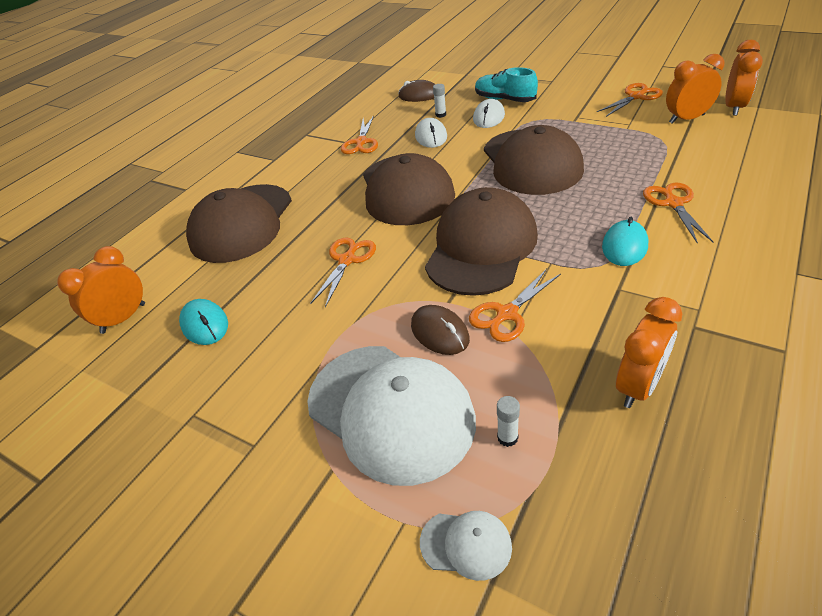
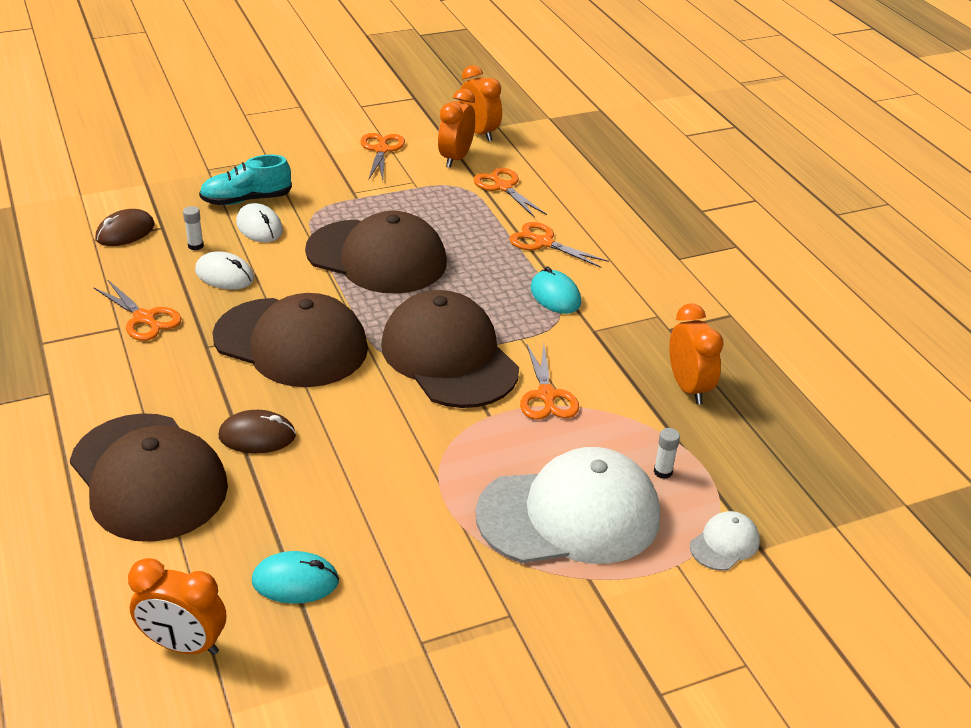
camera: 60 degrees left, 5 degrees down
orange clock [57,246,145,334] -> orange clock turned 60 degrees counterclockwise [128,558,226,655]
orange scissors [310,237,376,307] -> orange scissors moved to [473,168,547,218]
brown mouse [411,305,470,355] -> brown mouse moved to [219,410,296,453]

